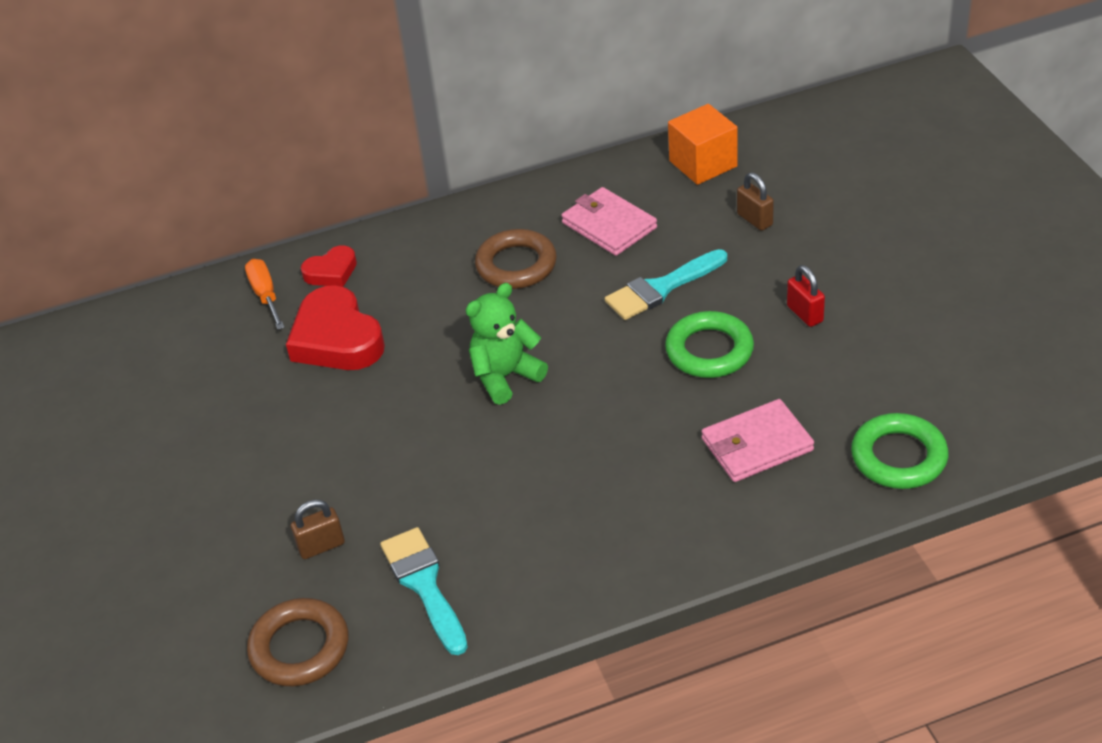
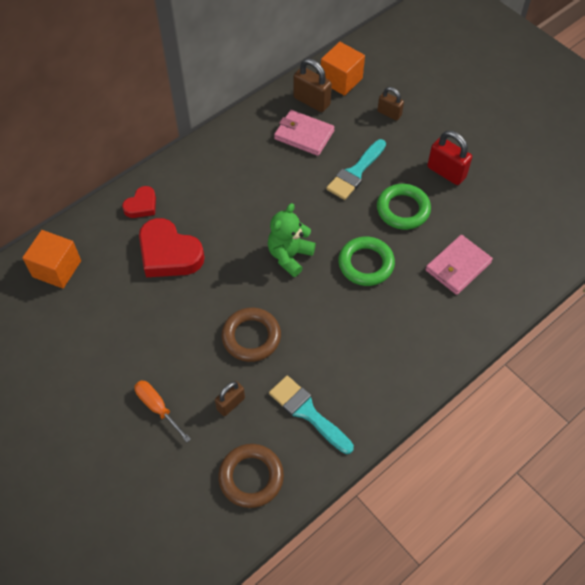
camera: 25 degrees left, 15 degrees up
orange screwdriver [245,259,285,330] -> orange screwdriver moved to [134,380,191,442]
brown ring [475,229,557,289] -> brown ring moved to [222,308,281,362]
red padlock [787,265,825,327] -> red padlock [427,131,472,185], size x1.56
green ring [851,413,949,489] -> green ring moved to [338,236,395,286]
none -> orange cube [22,230,81,288]
none -> brown padlock [293,59,332,112]

